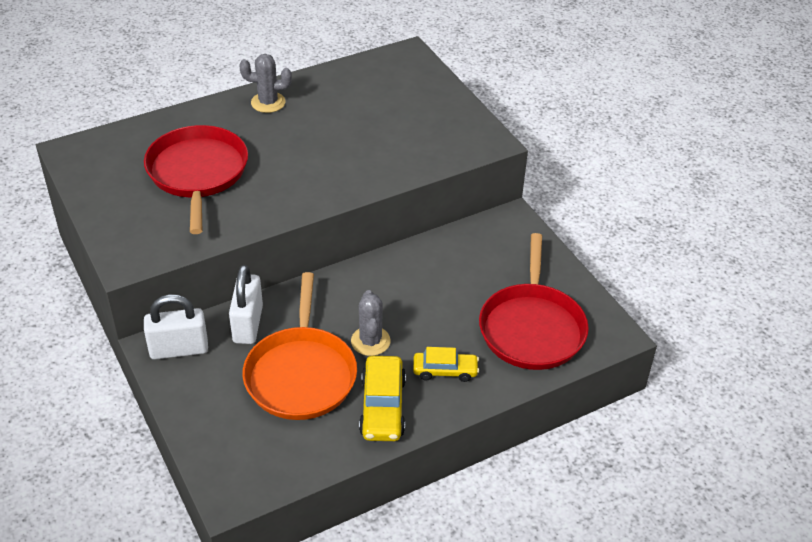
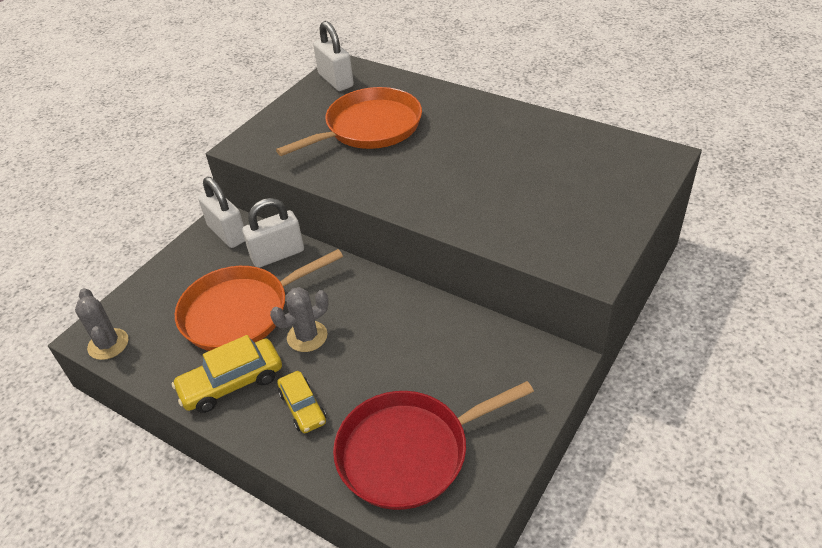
camera: 65 degrees right, 0 degrees up
red pan [144,125,248,234] -> orange pan [276,87,422,156]
grey cactus [239,54,292,113] -> grey cactus moved to [75,288,128,360]
none -> white padlock [313,21,354,91]

